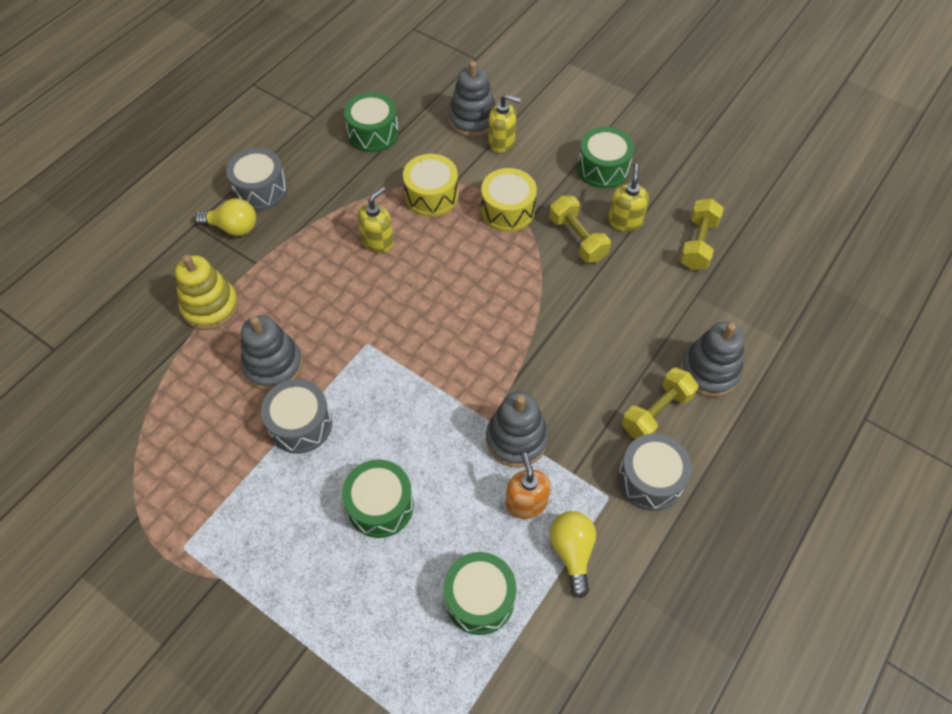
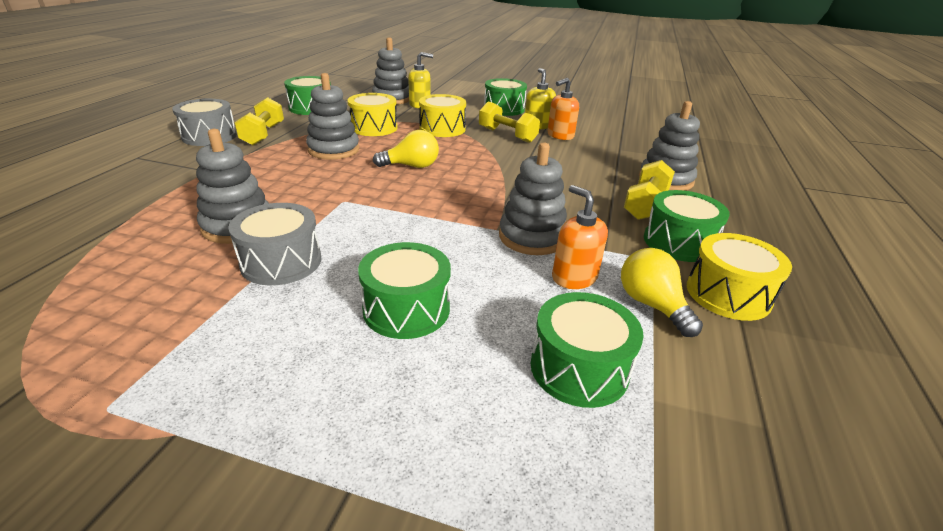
camera: 20 degrees left, 25 degrees down
yellow stacking toy [175,255,239,330] -> none
yellow light bulb [195,198,256,236] -> yellow light bulb moved to [373,130,439,168]
yellow soap dispenser [357,187,394,253] -> grey stacking toy [306,73,360,160]
grey drum [618,434,692,511] -> green drum [644,190,730,262]
yellow dumbbell [679,198,724,270] -> yellow dumbbell moved to [234,97,284,145]
none -> orange soap dispenser [547,78,579,140]
none -> yellow drum [687,233,792,321]

